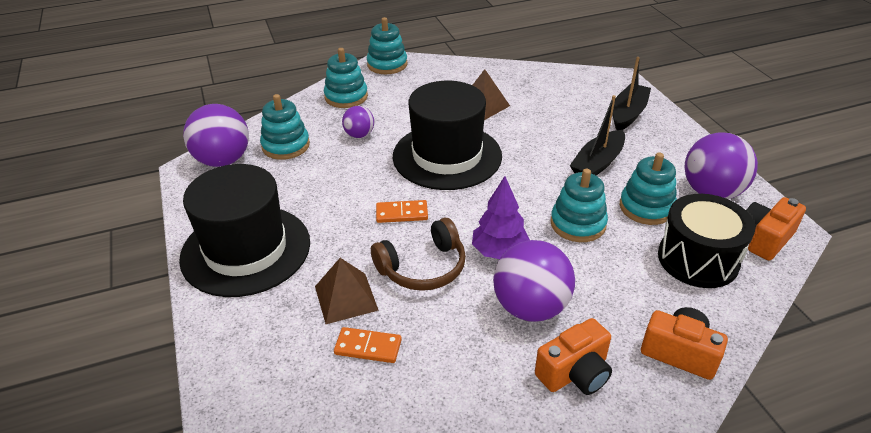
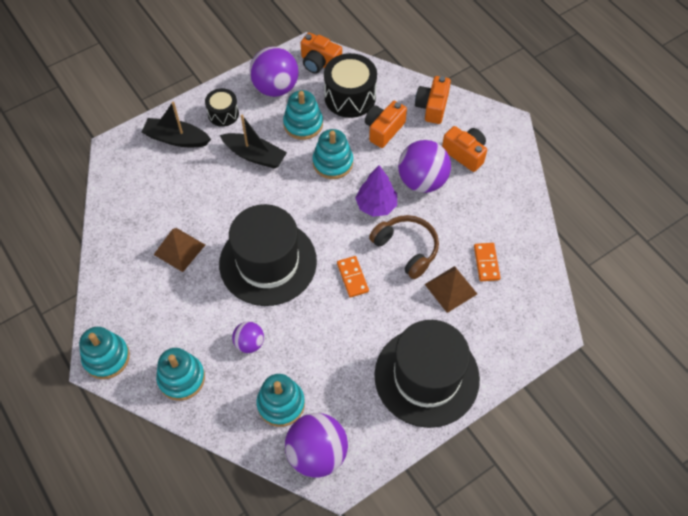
camera: 105 degrees left, 20 degrees up
none -> black drum [205,88,239,127]
none -> orange camera [365,101,407,148]

